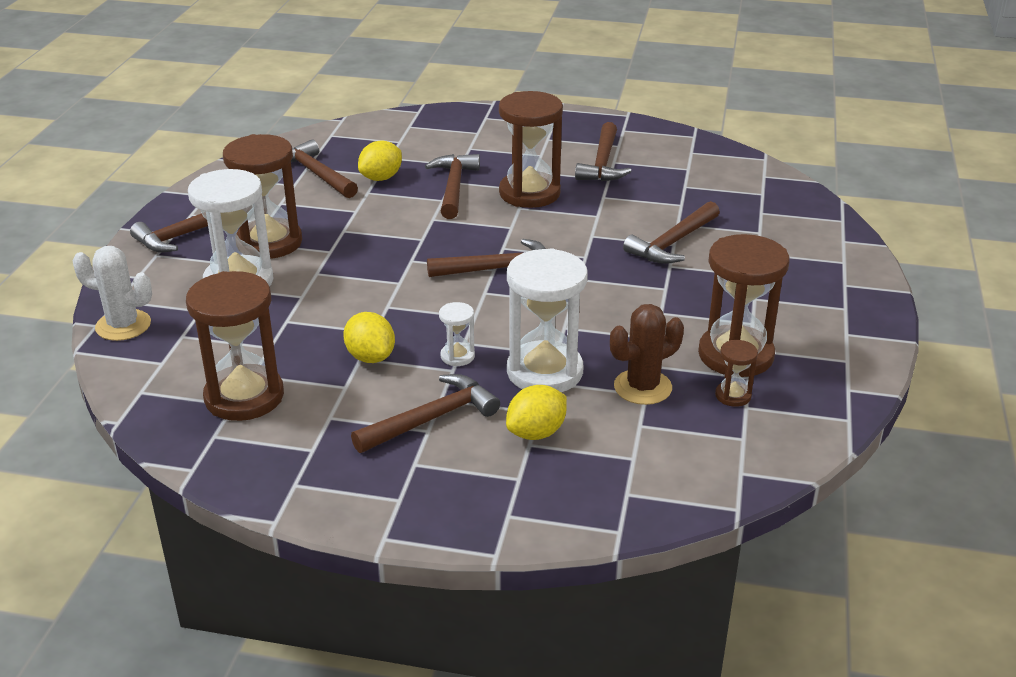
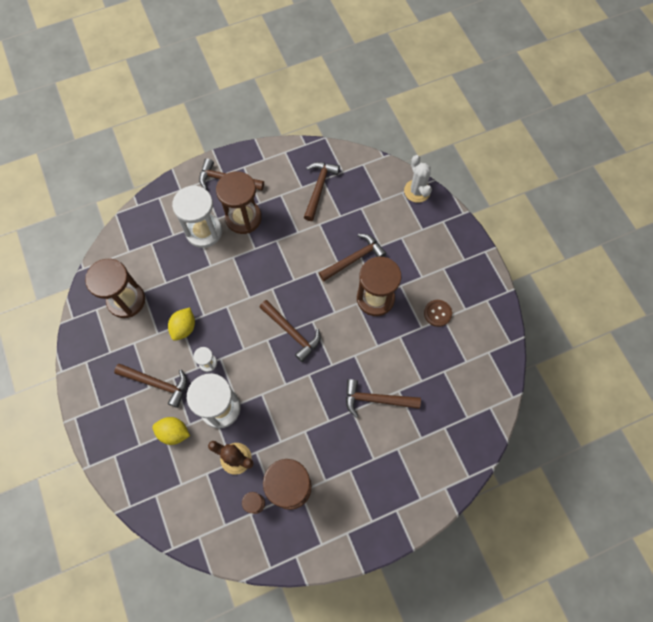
camera: 55 degrees right, 35 degrees up
white cactus [73,246,152,341] -> white cactus moved to [404,155,432,203]
yellow lemon [358,141,402,181] -> none
brown hammer [575,122,631,181] -> brown button [424,300,452,327]

